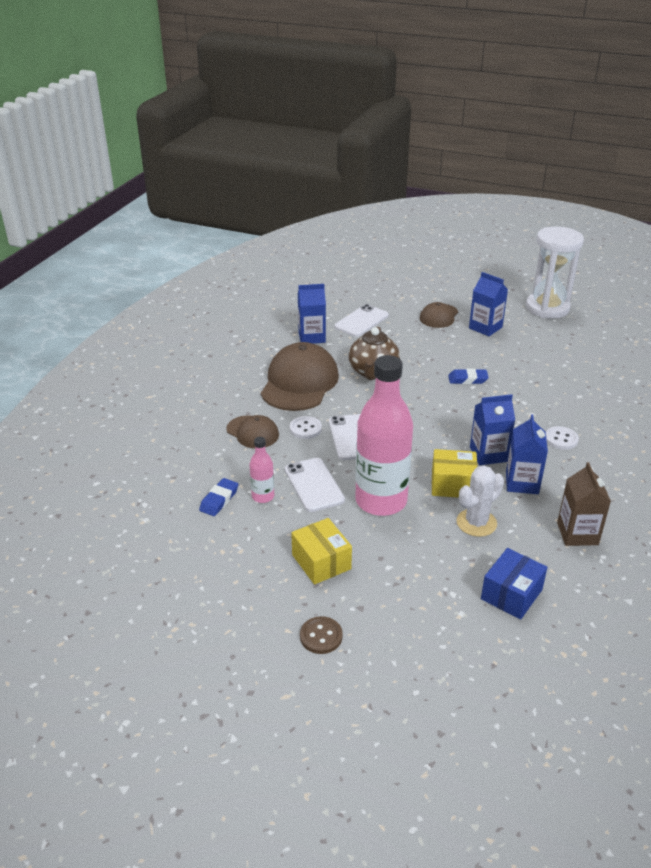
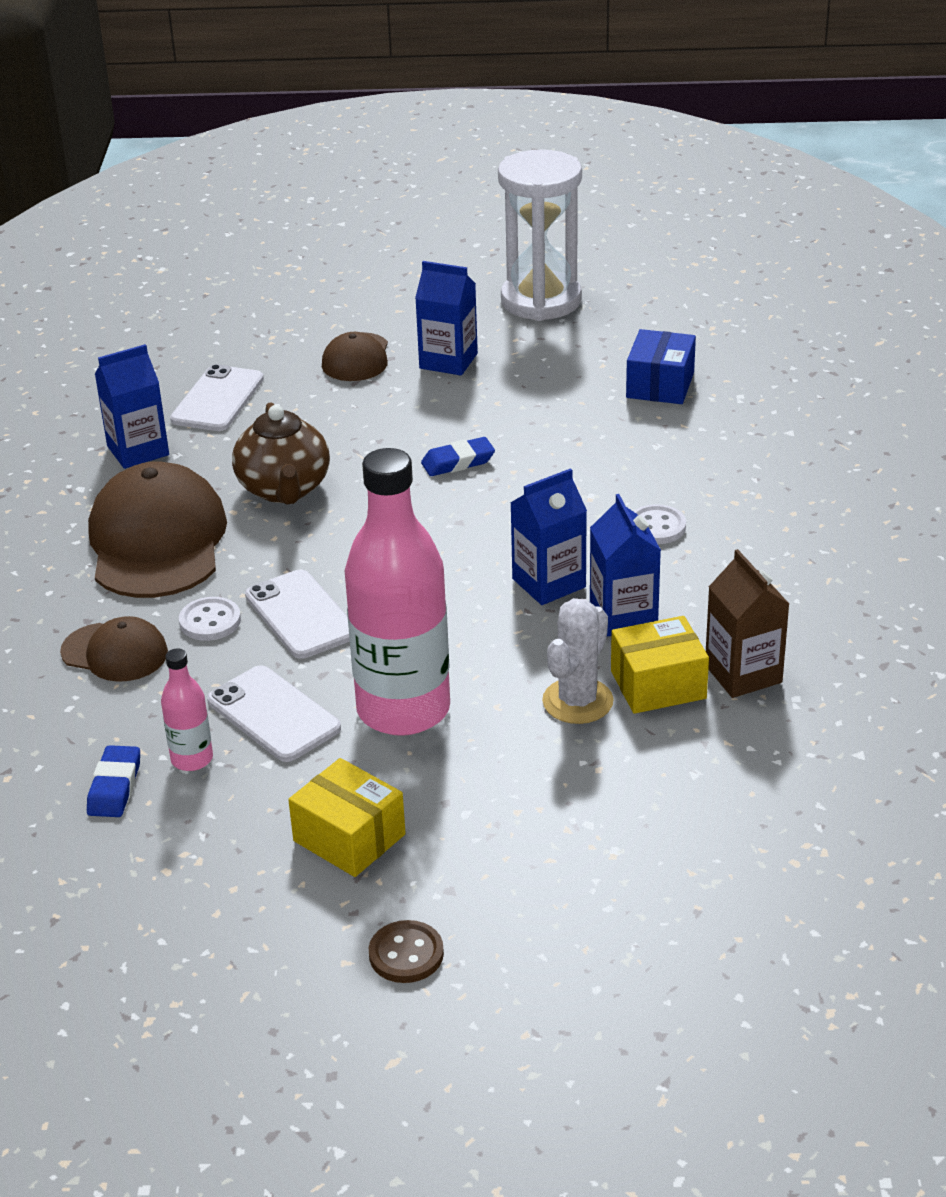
camera: 20 degrees left, 0 degrees up
yellow box [432,449,478,498] -> yellow box moved to [611,616,709,714]
blue box [481,548,548,620] -> blue box moved to [626,329,696,404]

